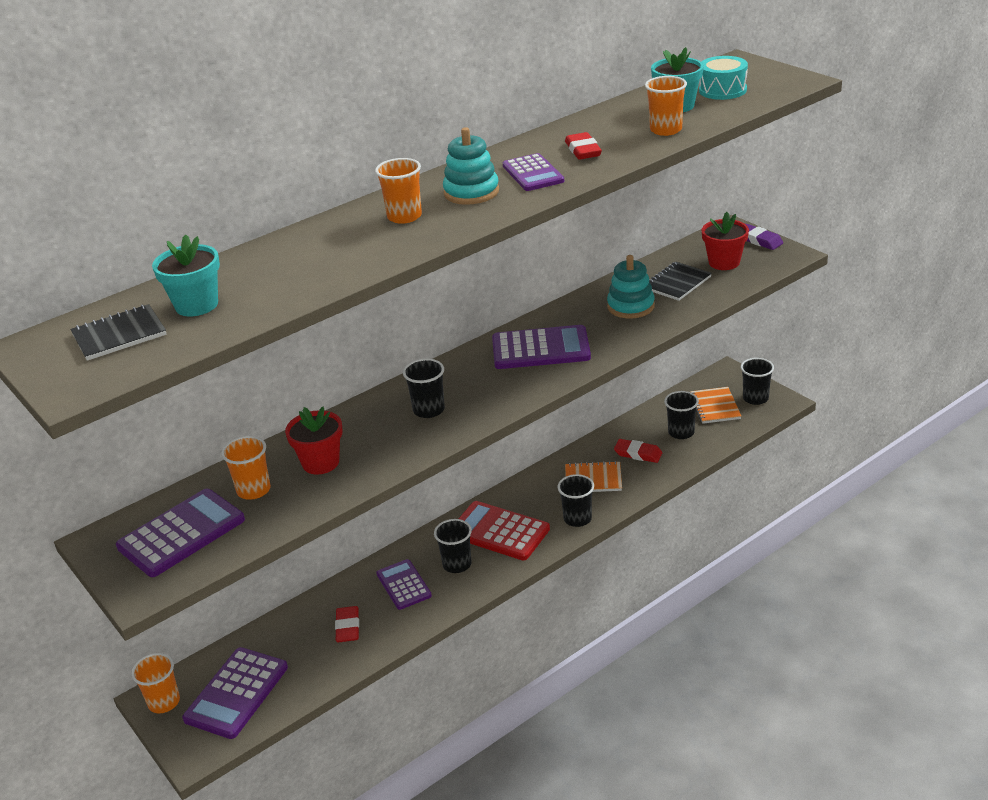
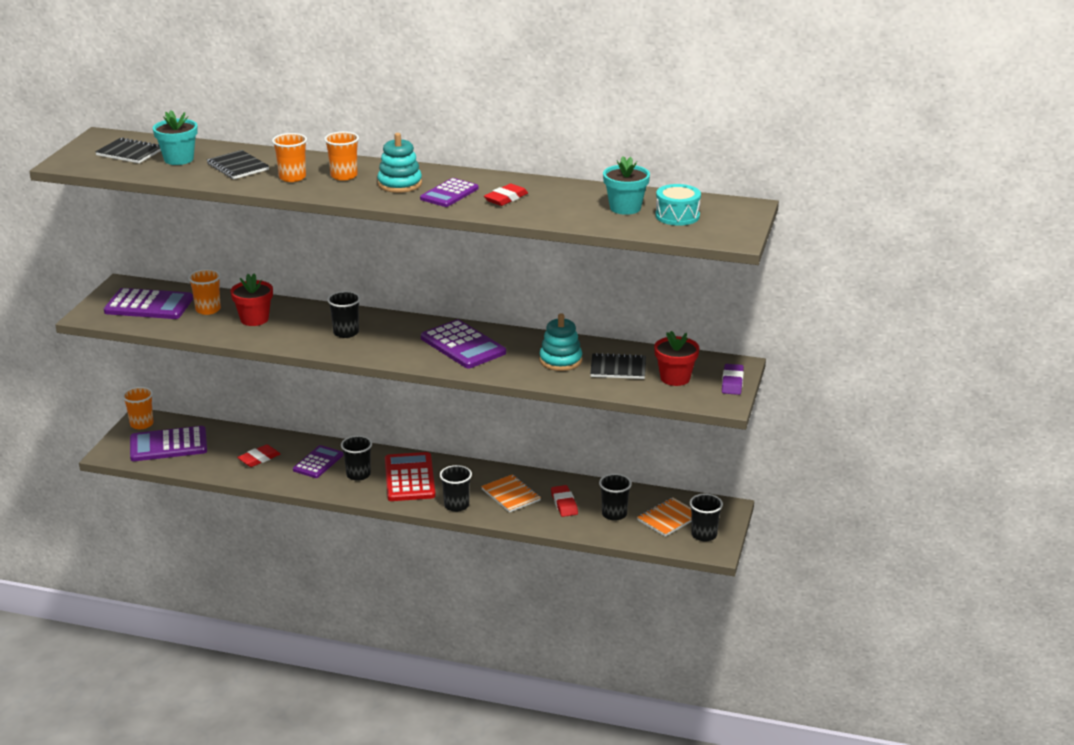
camera: 50 degrees right, 5 degrees down
orange cup [645,76,687,136] -> orange cup moved to [272,133,307,182]
none -> black notebook [206,150,269,179]

